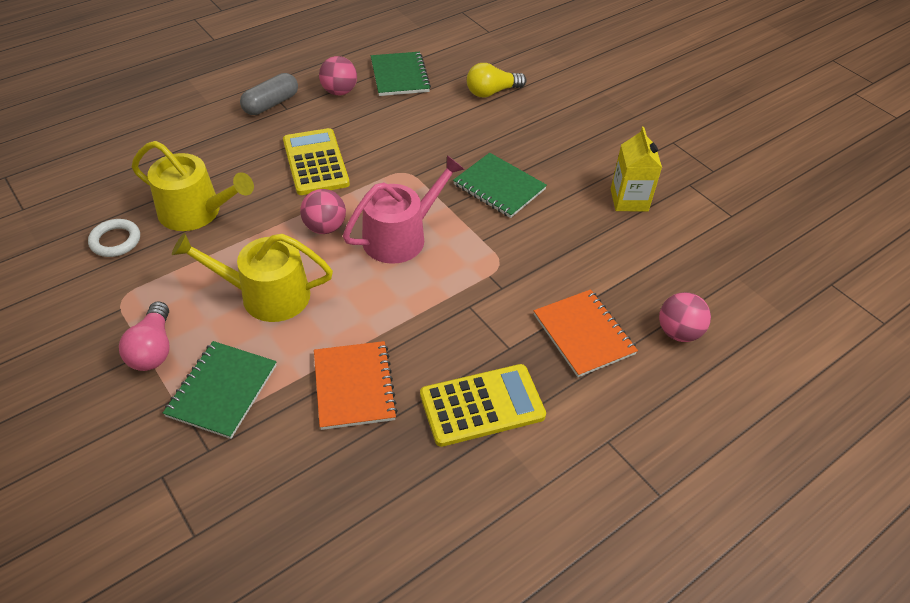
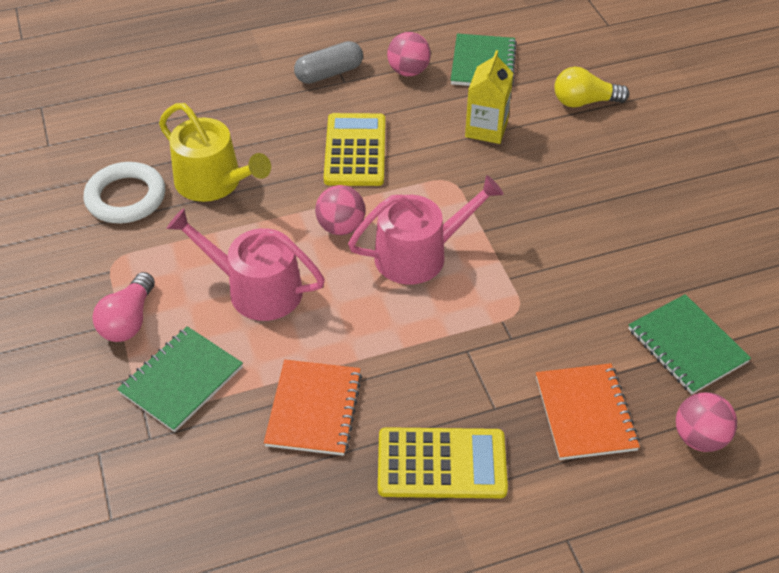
camera: 20 degrees right, 0 degrees up
white ring [88,219,140,257] -> white ring [83,162,165,223], size x1.53
yellow watering can [172,233,333,322] -> pink watering can [166,208,325,321]
green notebook [453,153,547,218] -> green notebook moved to [628,294,751,394]
yellow carton [611,127,662,212] -> yellow carton moved to [465,50,513,144]

